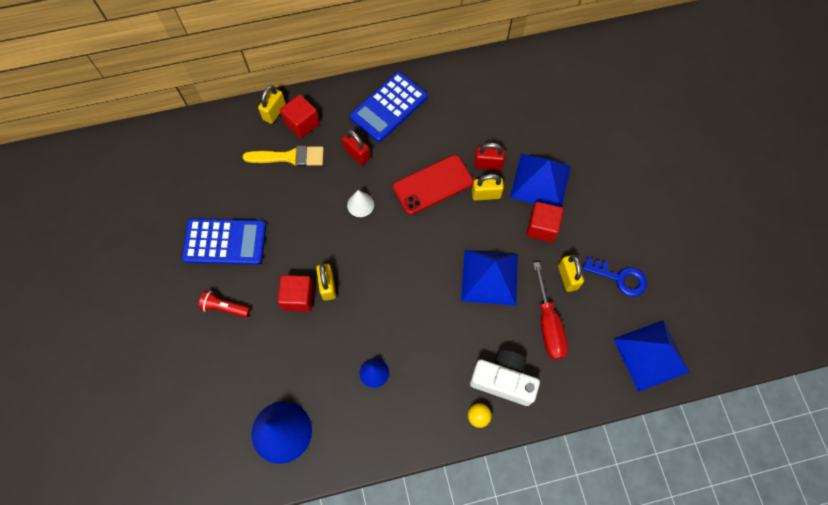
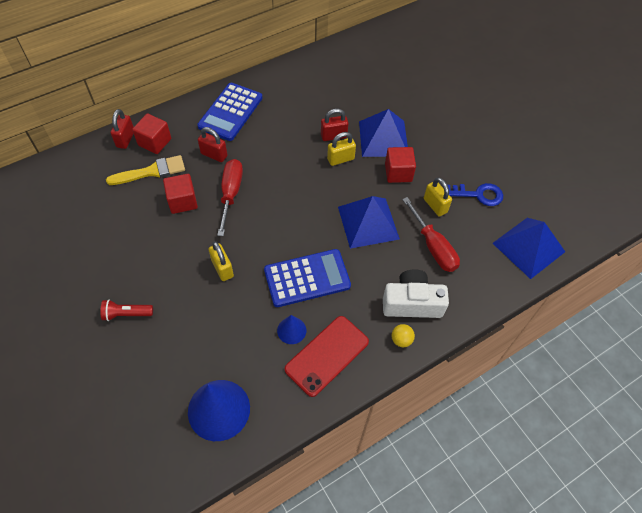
camera: 20 degrees left, 10 degrees down
blue calculator [182,218,266,265] -> blue calculator moved to [264,249,351,307]
yellow padlock [258,85,286,124] -> red padlock [111,109,134,149]
red cube [278,275,314,312] -> red cube moved to [163,174,198,214]
white cone [347,190,374,217] -> red screwdriver [217,159,243,236]
red phone [393,155,474,215] -> red phone moved to [285,316,369,397]

